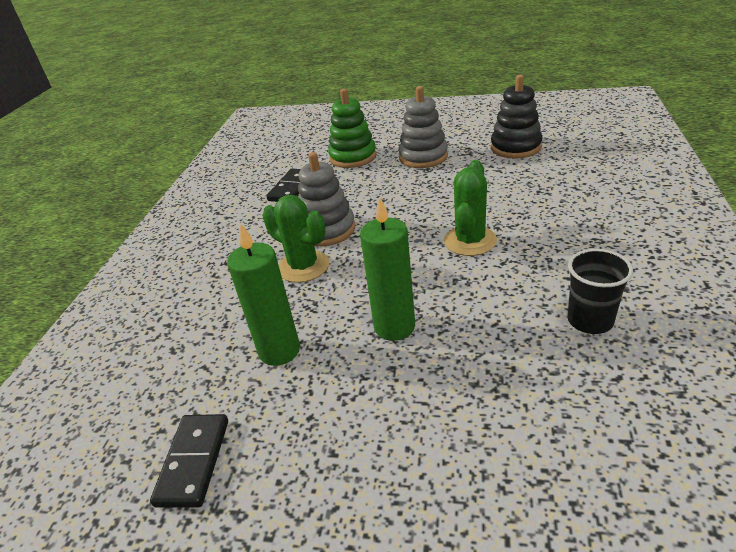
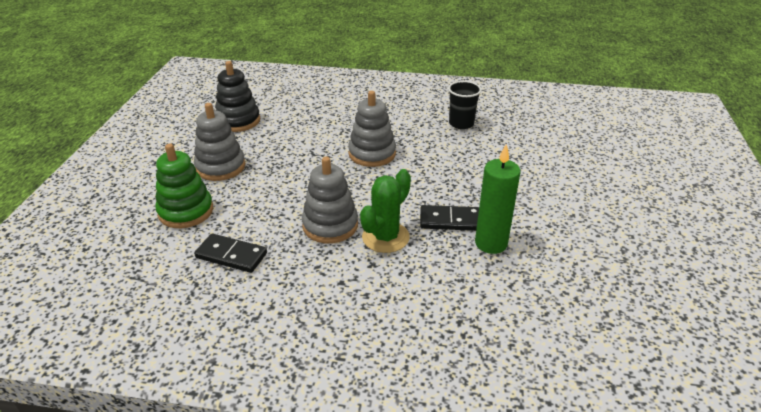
camera: 95 degrees left, 0 degrees up
black domino [150,414,228,508] -> black domino moved to [420,205,479,231]
green candle [360,196,415,341] -> none
green cactus [444,160,497,256] -> grey stacking toy [348,91,396,167]

